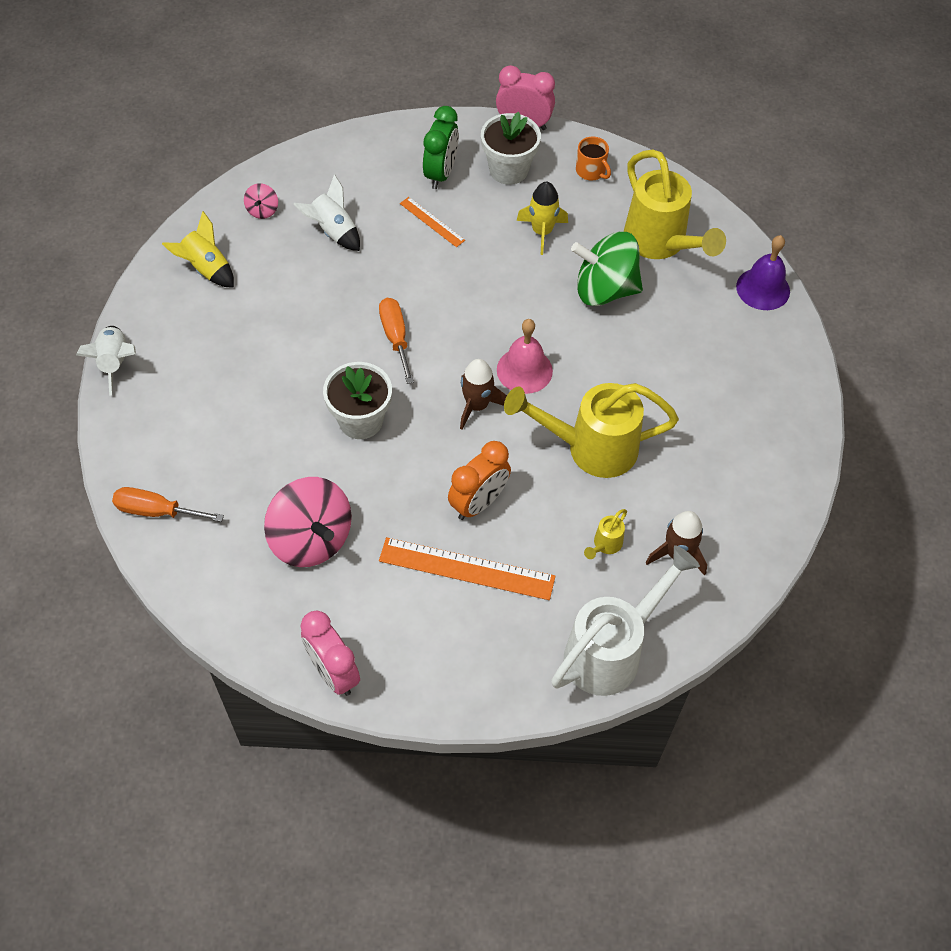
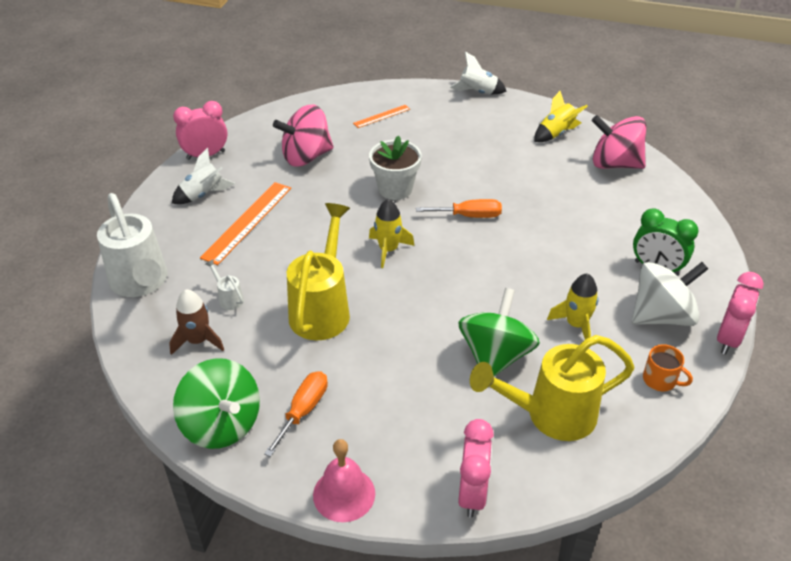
camera: 105 degrees right, 15 degrees down
orange screwdriver [112,487,224,522] -> orange screwdriver moved to [264,371,328,457]
pink spinning top [244,183,278,219] -> pink spinning top [592,115,646,169], size x2.25
white rocket [294,174,360,251] -> white rocket moved to [172,148,235,204]
orange ruler [400,197,465,247] -> orange ruler moved to [353,105,410,128]
orange clock [448,441,511,520] -> none
brown rocket [460,359,507,429] -> yellow rocket [369,199,415,268]
white flower pot [481,112,541,185] -> white spinning top [632,262,708,326]
pink bell [497,319,553,394] -> pink bell moved to [313,439,375,522]
orange mug [576,136,611,181] -> orange mug turned 120 degrees counterclockwise [643,344,693,391]
yellow watering can [584,509,627,559] -> white watering can [205,259,244,310]
purple bell [736,235,790,310] -> pink clock [458,419,494,518]
none -> green spinning top [173,358,260,449]

